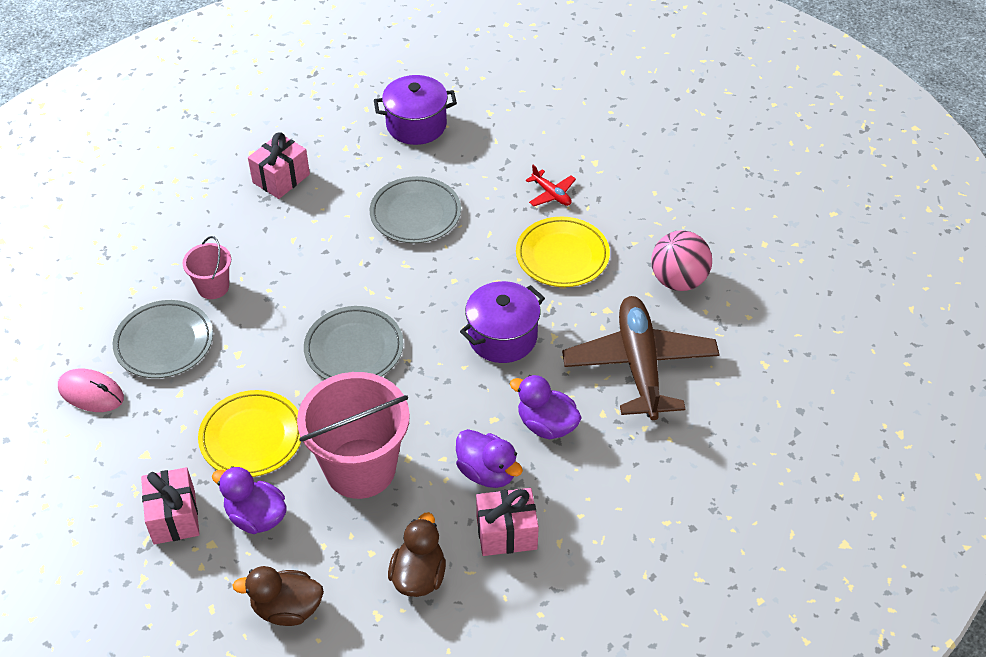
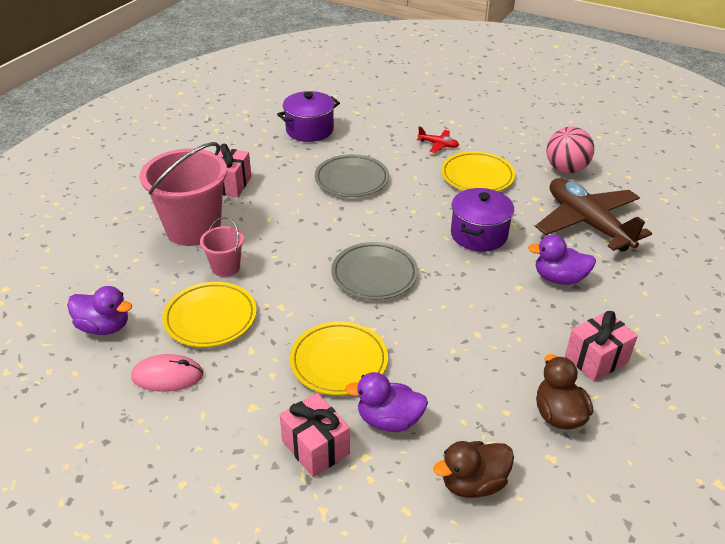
camera: 25 degrees left, 10 degrees down
grey plate [113,300,213,378] -> yellow plate [162,282,257,347]
pink bucket [297,372,410,499] -> pink bucket moved to [140,142,227,246]
purple duck [456,429,523,488] -> purple duck moved to [67,286,132,335]

